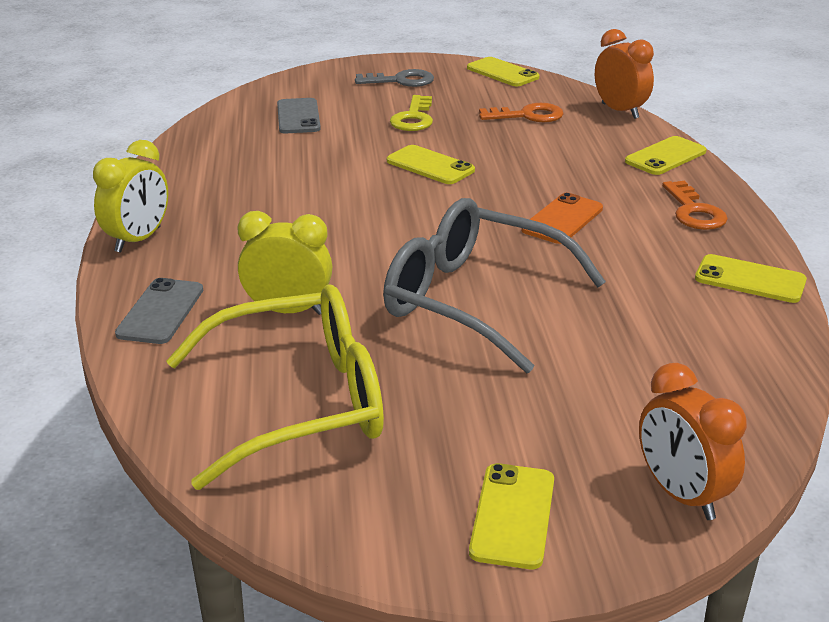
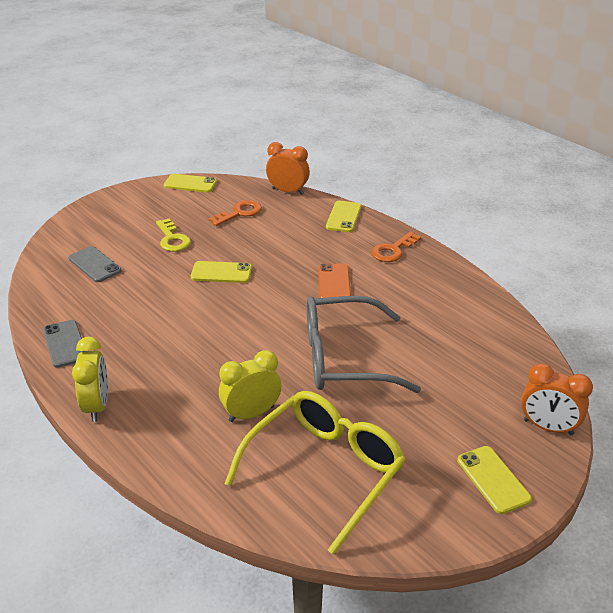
camera: 35 degrees left, 5 degrees up
grey phone [115,278,203,344] -> grey phone moved to [43,320,84,368]
grey key [355,69,434,87] -> none
orange key [662,181,728,230] -> orange key turned 90 degrees clockwise [371,232,421,262]
yellow phone [695,254,807,303] -> none

